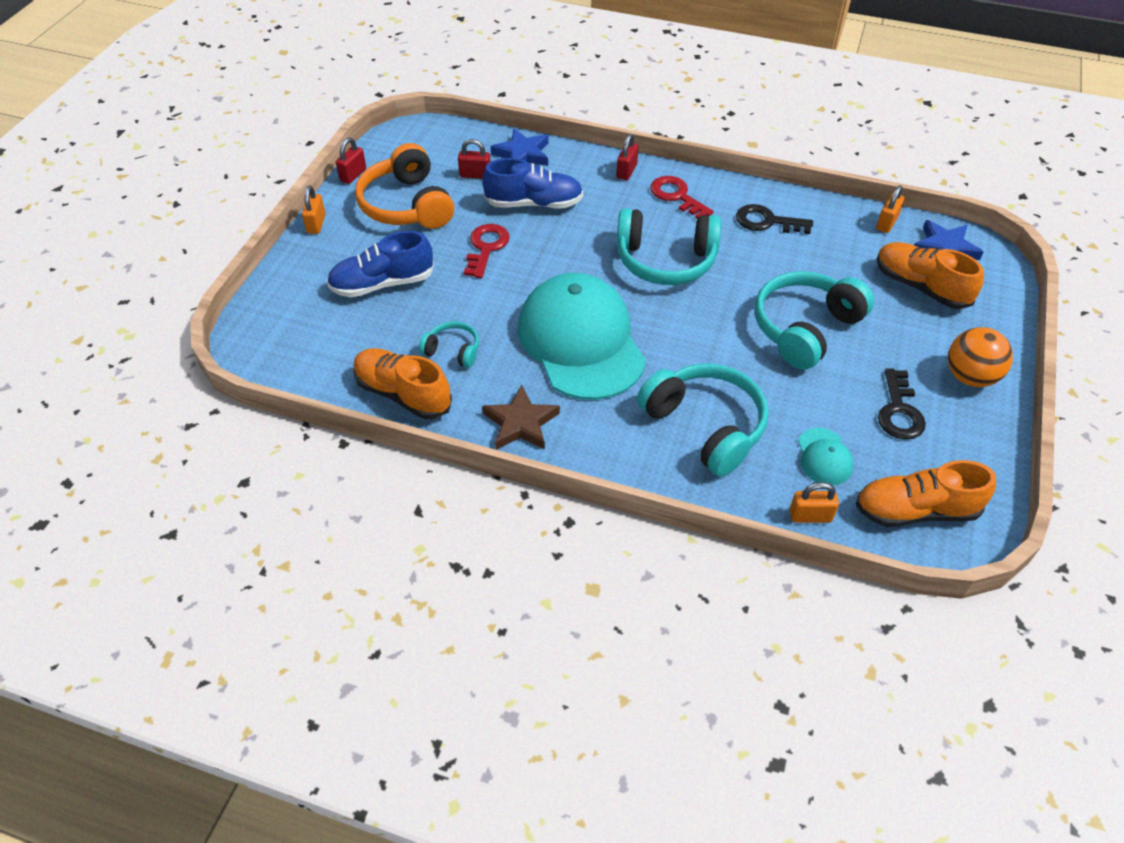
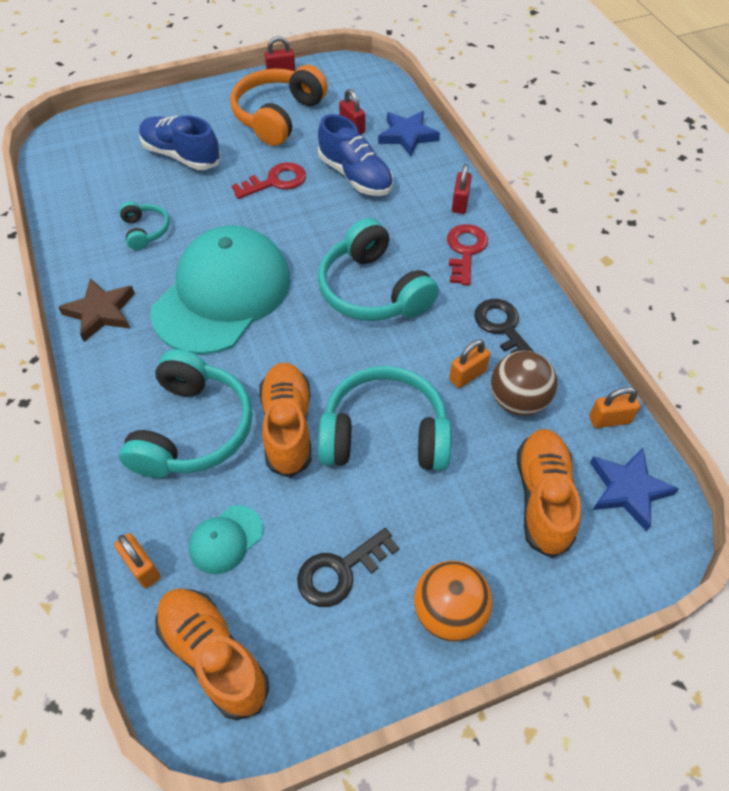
camera: 50 degrees right, 5 degrees up
orange padlock [302,186,326,234] -> orange padlock moved to [449,339,491,388]
orange shoe [354,348,452,419] -> orange shoe moved to [259,362,312,478]
red padlock [616,134,639,180] -> red padlock turned 60 degrees counterclockwise [452,164,472,214]
none -> brown ball [491,351,557,416]

